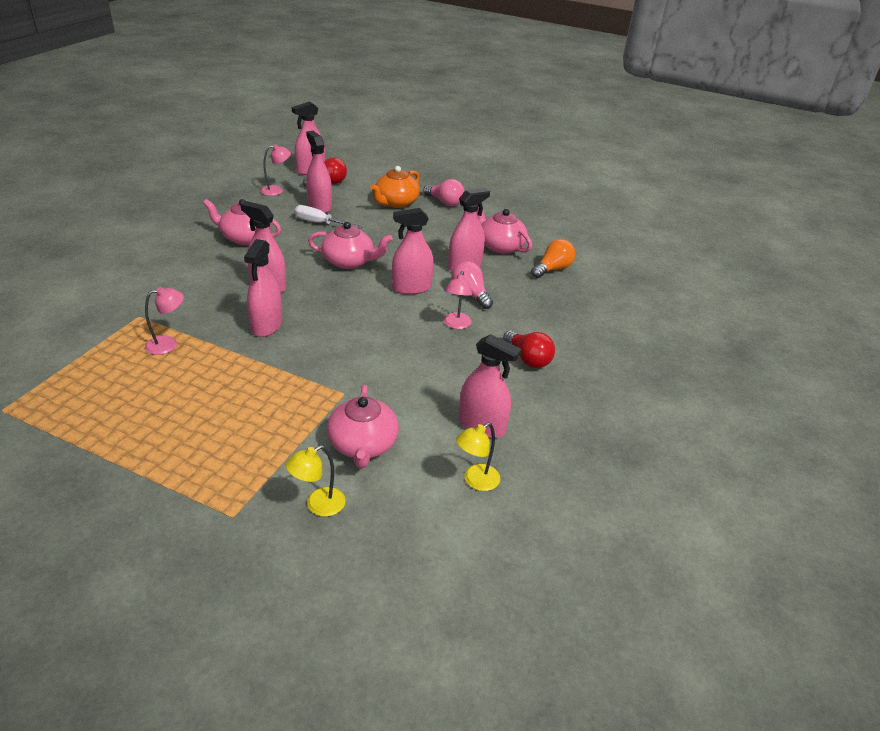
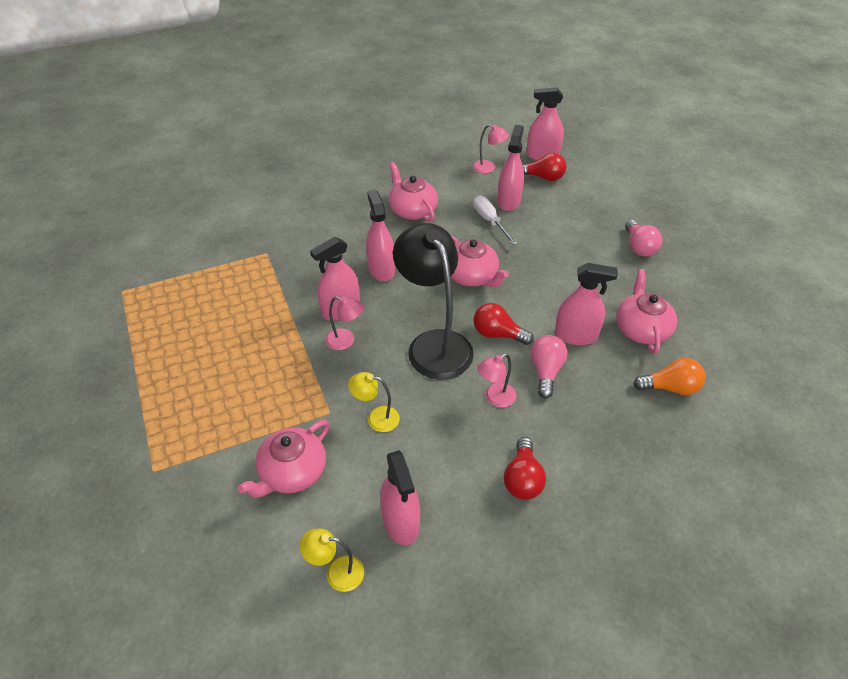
camera: 45 degrees right, 10 degrees up
pink lamp [145,287,184,355] -> pink lamp moved to [326,296,364,350]
yellow lamp [286,445,346,517] -> yellow lamp moved to [348,372,400,432]
orange teapot [370,166,420,208] -> none
pink spray bottle [392,208,434,295] -> red light bulb [473,303,534,345]
none -> black lamp [393,223,474,380]

